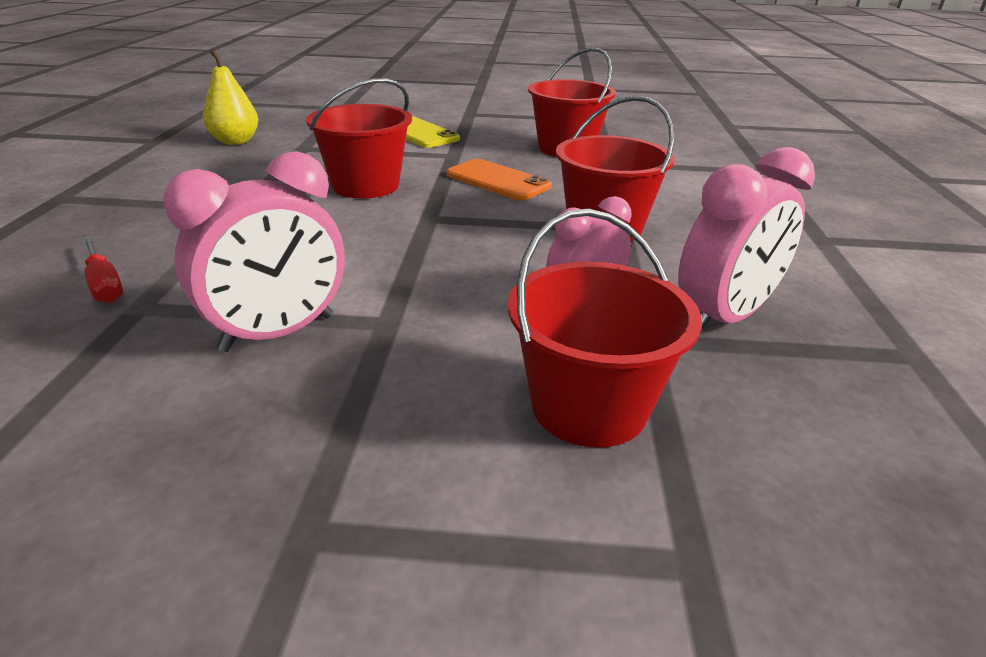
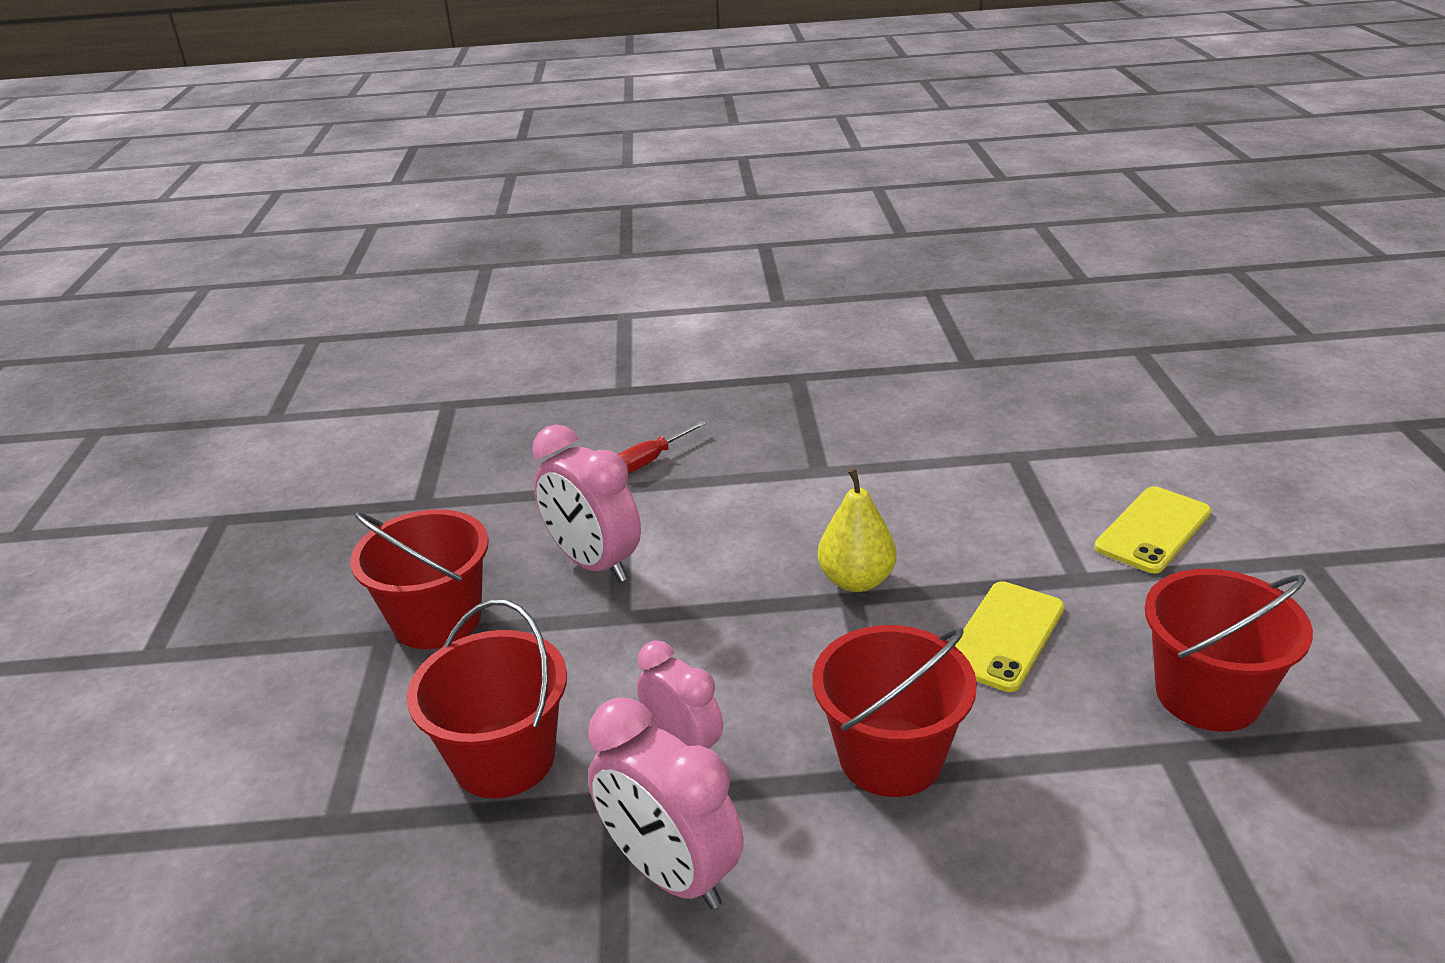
camera: 85 degrees right, 0 degrees up
yellow pear [203,49,259,145] -> yellow pear moved to [818,468,897,592]
red bucket [306,78,412,199] -> red bucket moved to [350,509,489,649]
orange phone [446,159,552,201] -> yellow phone [955,581,1065,692]

